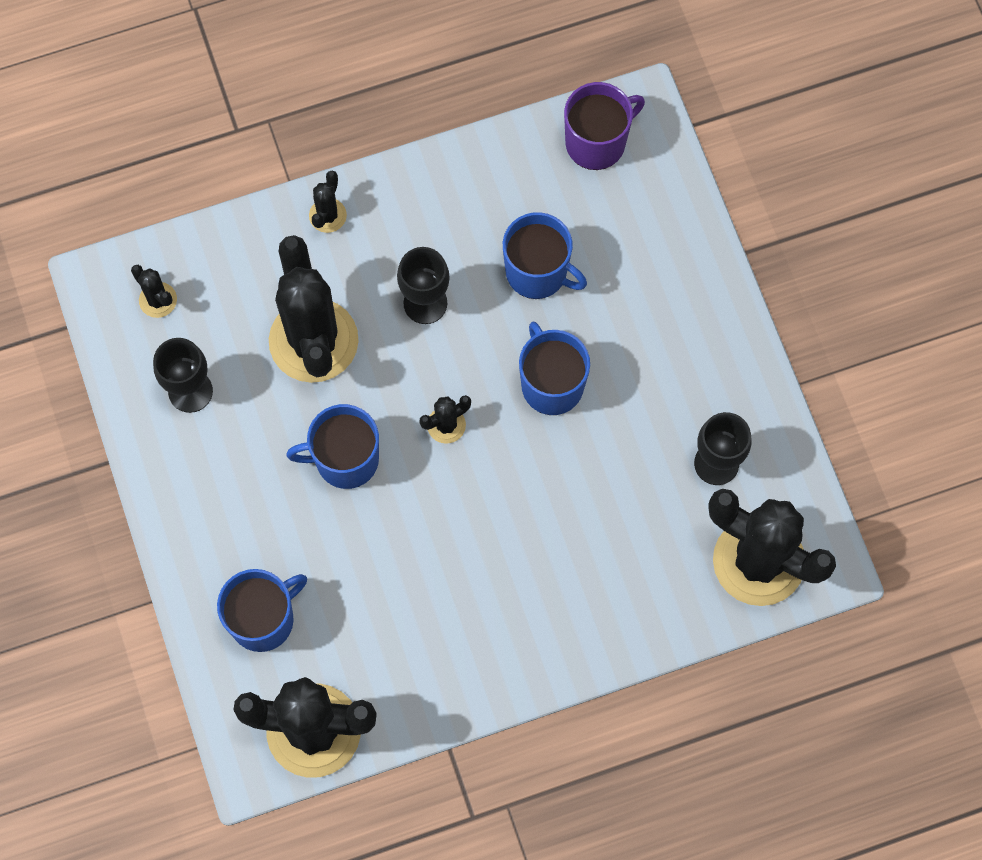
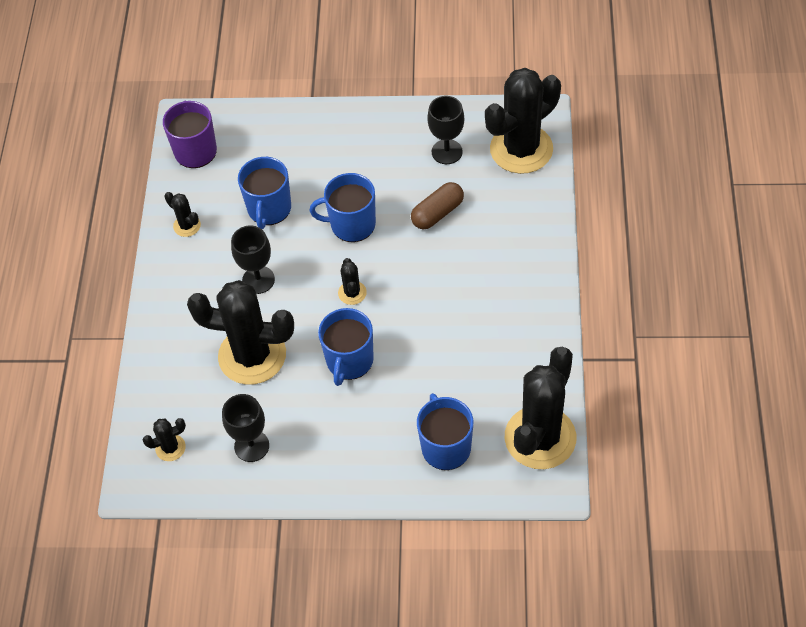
camera: 65 degrees left, 15 degrees down
black cactus [309,171,347,233] -> black cactus moved to [164,192,201,237]
blue mug [503,212,587,299] -> blue mug turned 135 degrees clockwise [238,157,291,229]
none -> brown capsule [411,182,464,229]

